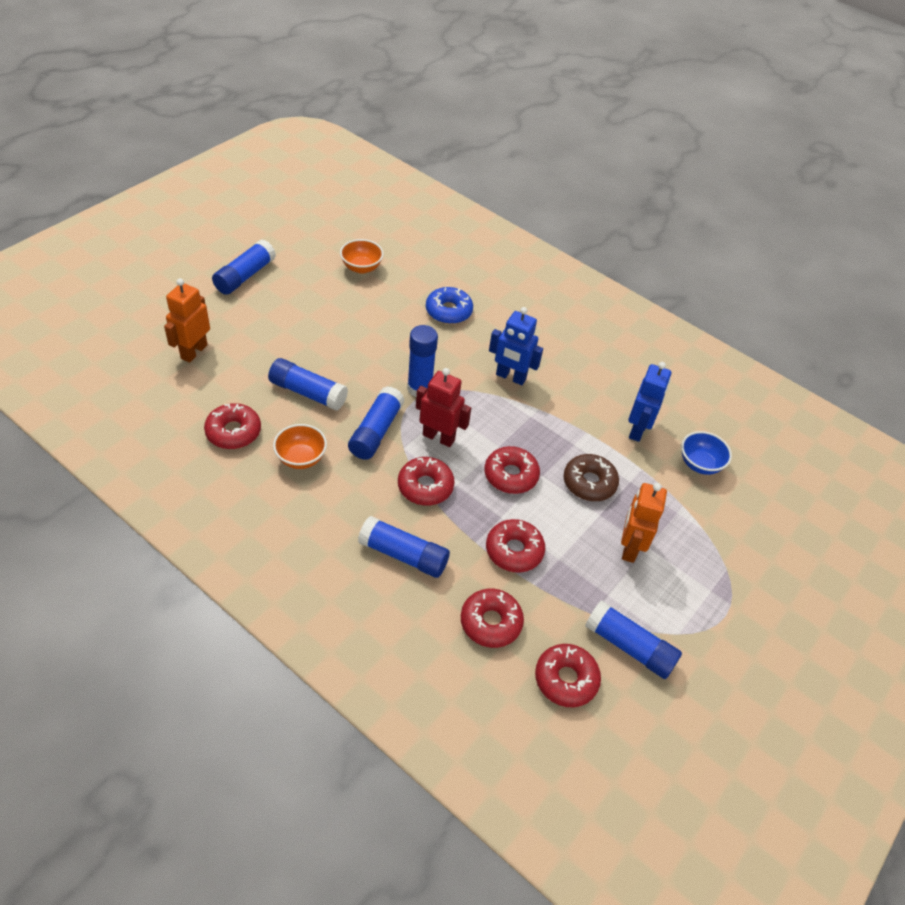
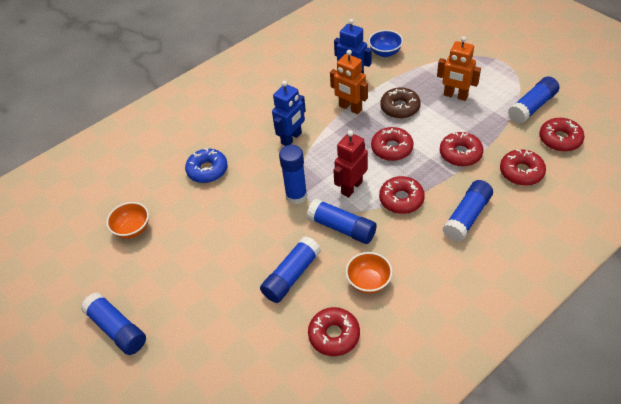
camera: 70 degrees left, 0 degrees up
orange robot [164,278,210,363] -> orange robot moved to [330,50,368,114]

